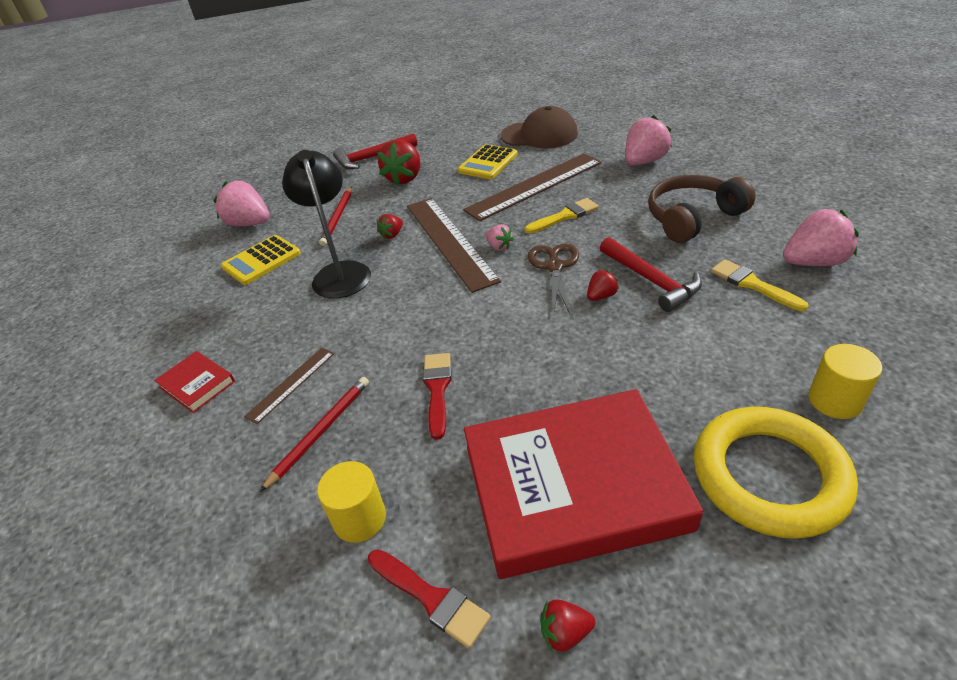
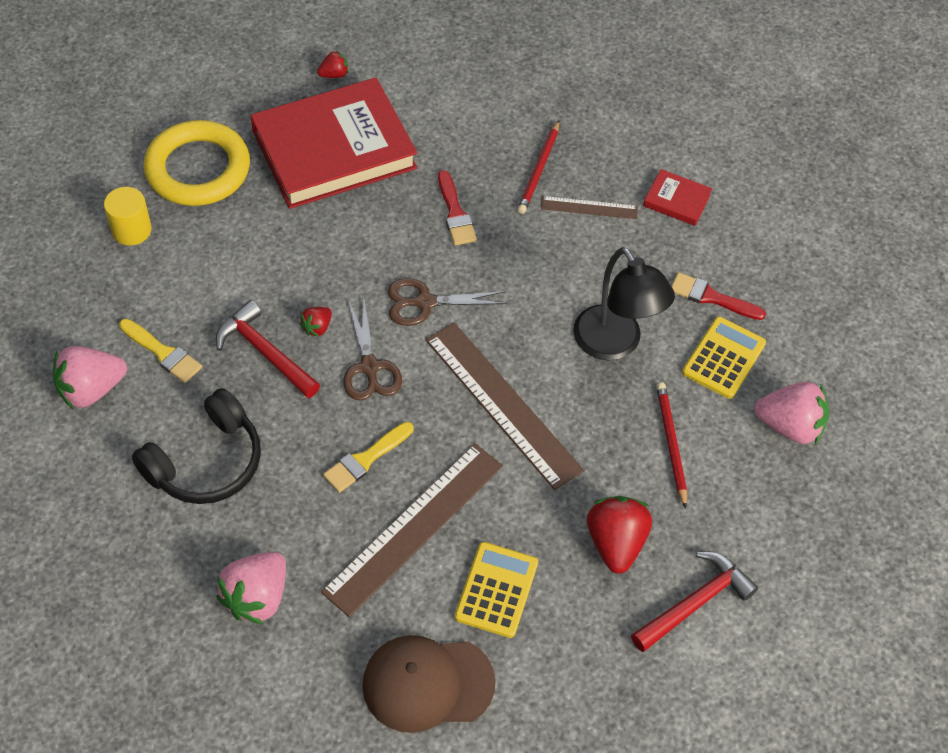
camera: 160 degrees right, 15 degrees up
brown ruler [244,348,334,424] -> brown ruler turned 75 degrees clockwise [541,196,638,219]
yellow cylinder [317,461,386,543] -> none
red brush [368,549,491,649] -> red brush moved to [672,272,766,320]
red strawberry [377,214,403,239] -> none
pink strawberry [485,224,514,251] -> none
brown headphones [648,175,756,243] -> black headphones [132,388,261,504]
none -> brown scissors [388,278,507,326]

